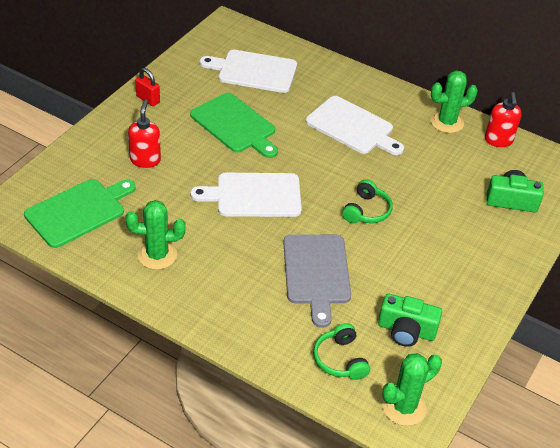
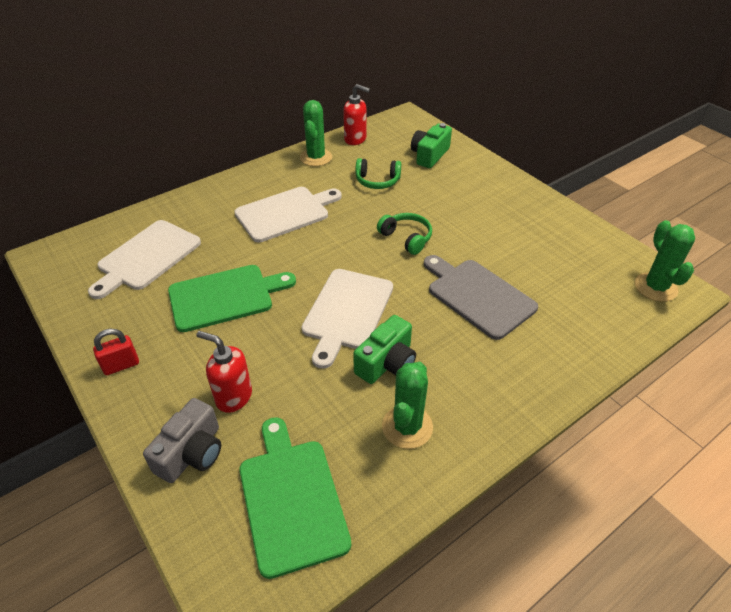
camera: 65 degrees left, 0 degrees up
grey cutting board [283,235,351,328] -> grey cutting board turned 150 degrees counterclockwise [424,255,538,340]
green headphones [313,323,370,380] -> green headphones moved to [355,158,401,189]
green camera [378,294,442,347] -> green camera moved to [353,315,416,384]
none -> grey camera [143,398,221,483]

